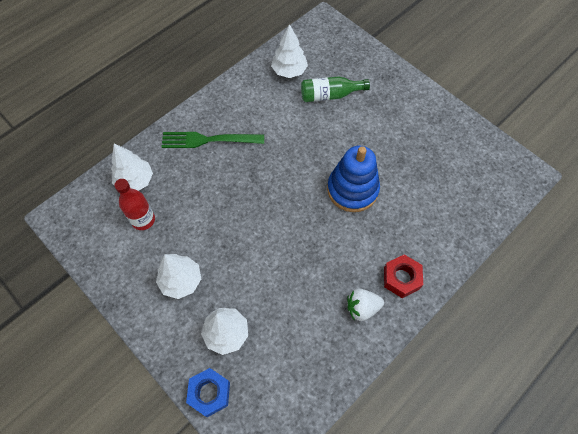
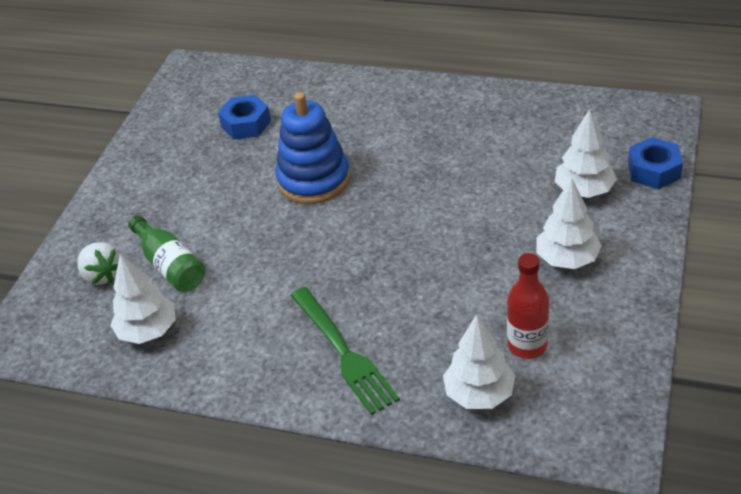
camera: 115 degrees left, 20 degrees down
white strawberry [347,288,384,321] -> white strawberry moved to [78,242,120,285]
red nut [384,254,423,298] -> none
none -> blue nut [218,95,271,140]

